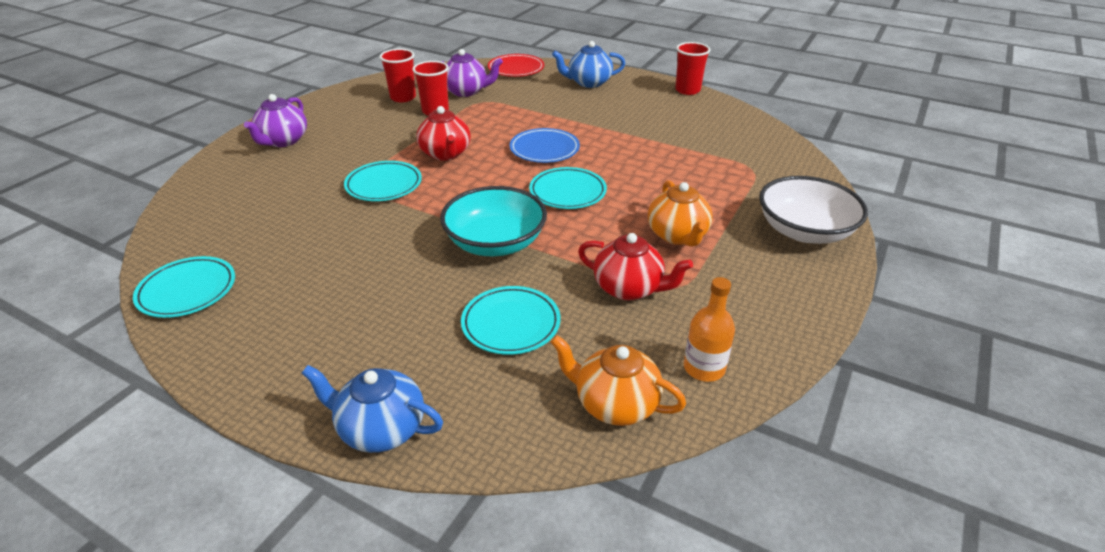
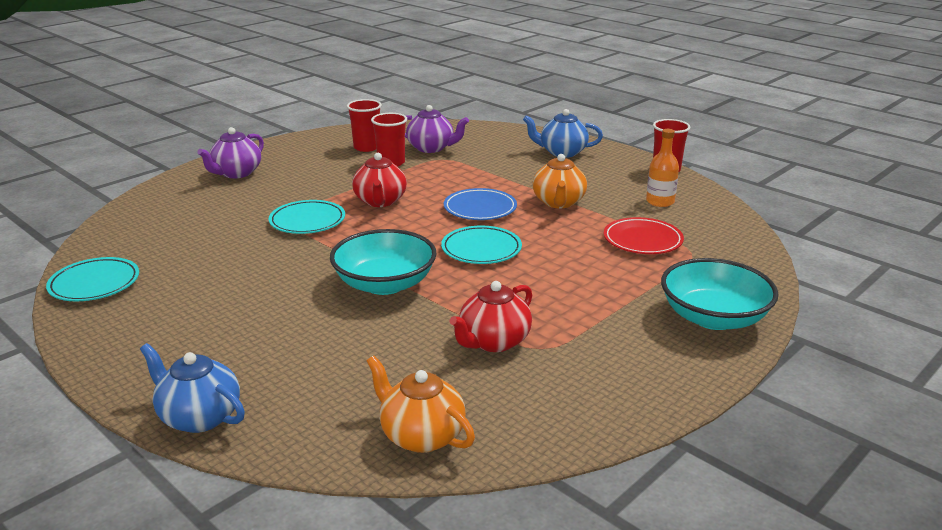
camera: 15 degrees right, 10 degrees down
turquoise plate [461,286,561,355] -> none
red plate [488,54,544,77] -> red plate moved to [604,217,684,254]
red teapot [578,233,693,300] -> red teapot turned 90 degrees clockwise [449,281,532,352]
orange teapot [648,180,713,247] -> orange teapot moved to [532,154,587,208]
orange bottle [684,277,735,382] -> orange bottle moved to [646,129,679,207]
white bowl [759,176,868,244] -> turquoise bowl [661,258,779,330]

